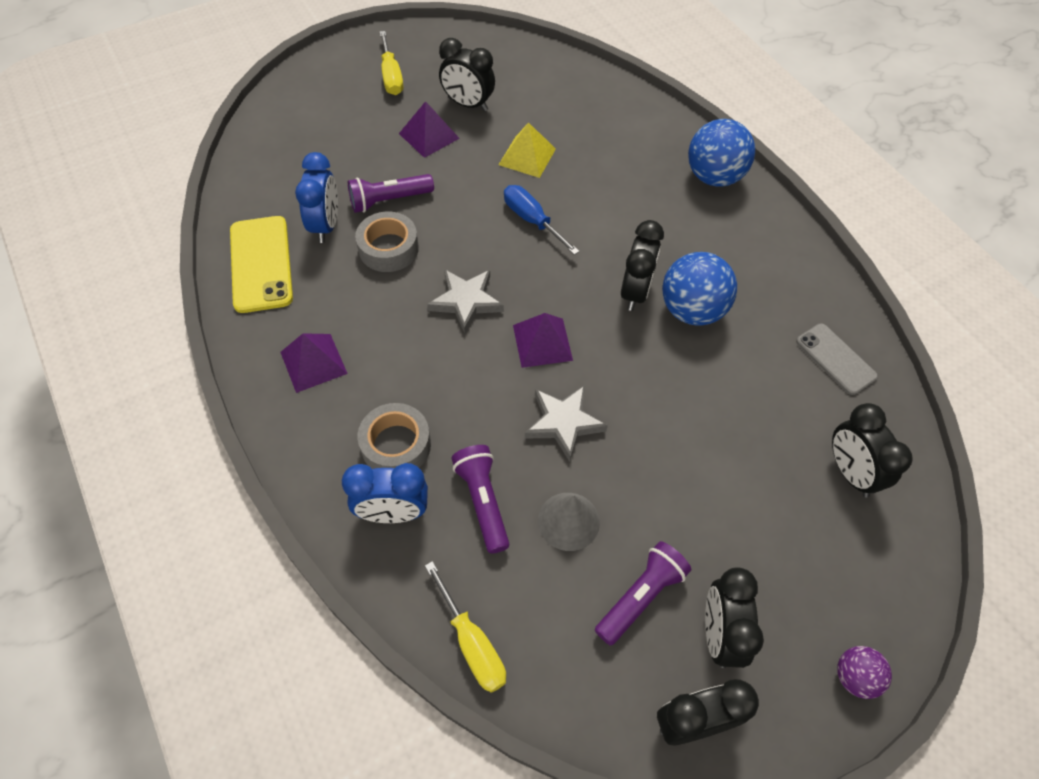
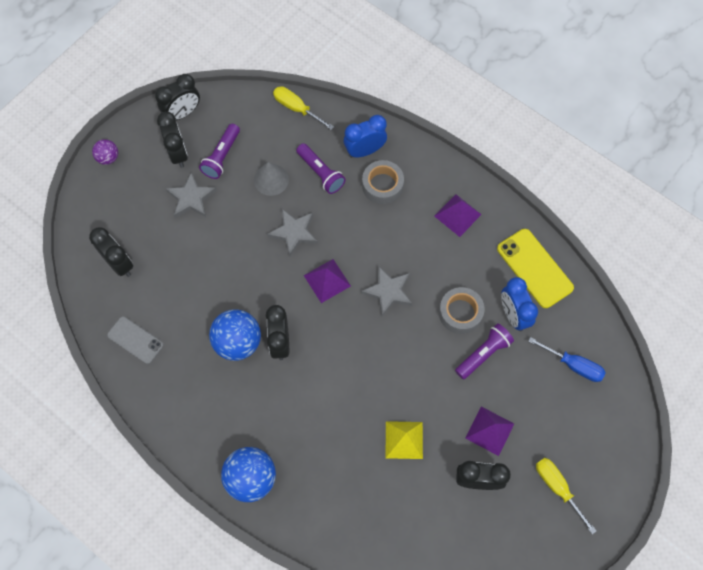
camera: 160 degrees right, 10 degrees up
blue screwdriver [504,185,580,255] -> blue screwdriver moved to [528,337,606,382]
none -> grey star [166,172,217,218]

